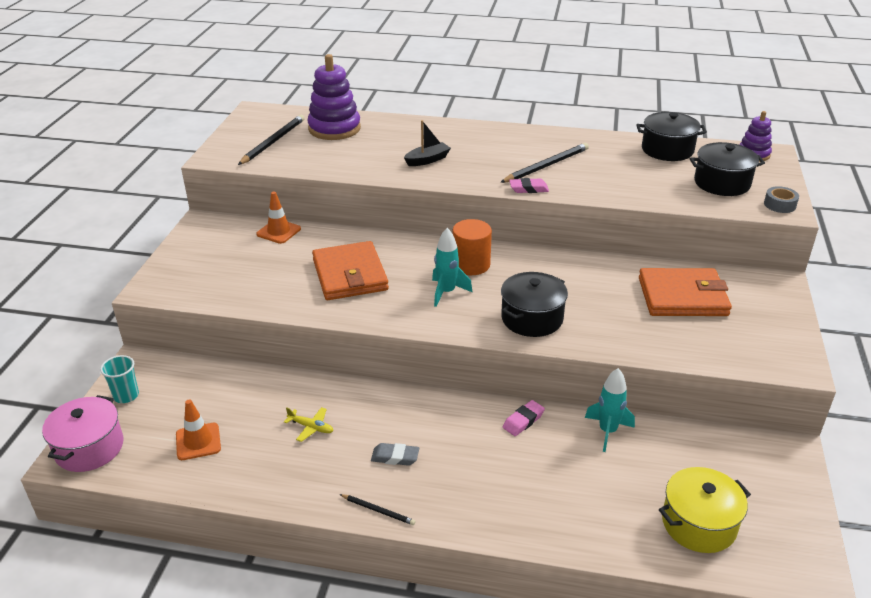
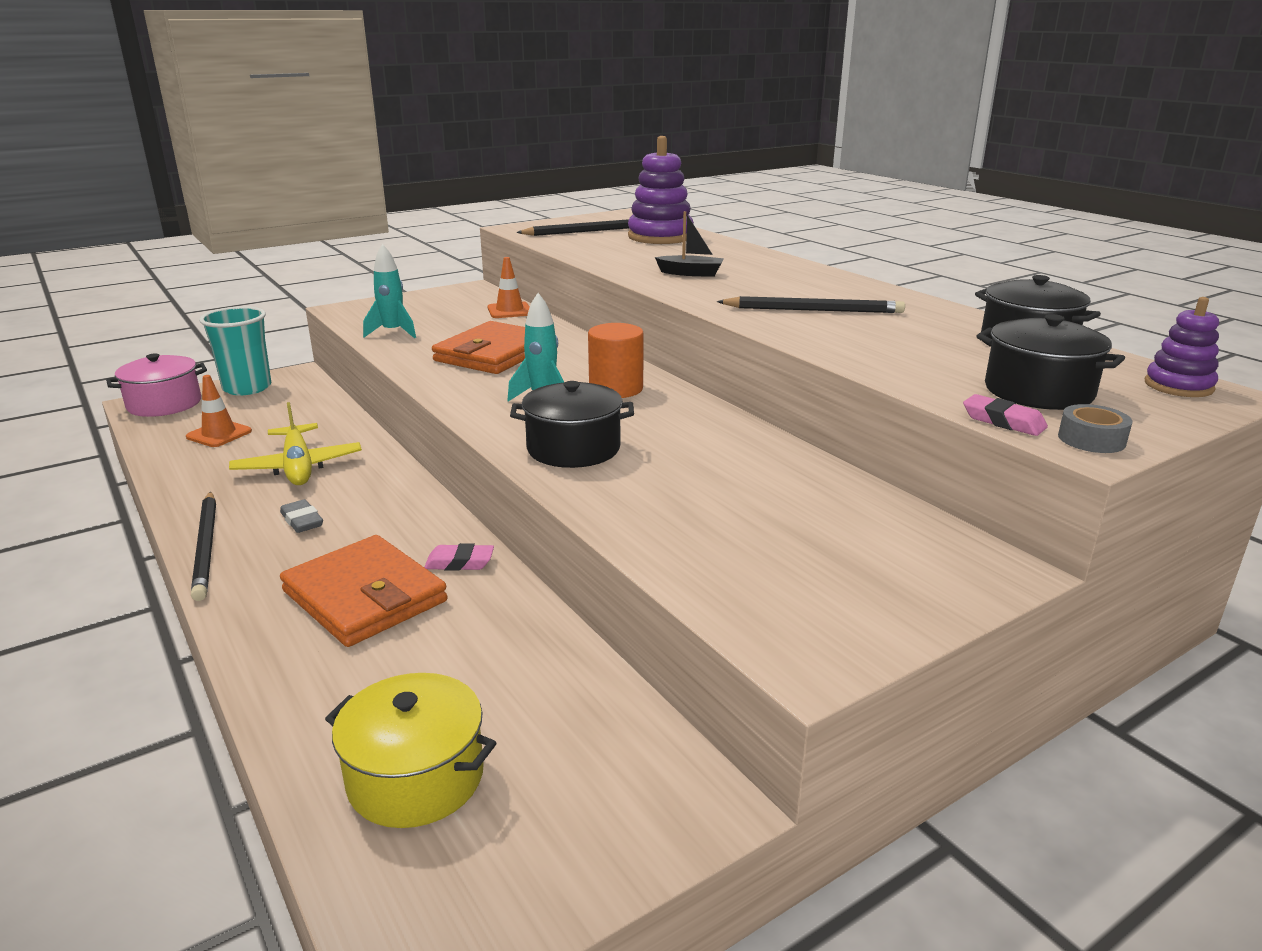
camera: 45 degrees right, 10 degrees down
turquoise cup [100,355,139,403] -> turquoise cup [199,306,271,395], size x1.76
yellow plane [284,407,333,442] -> yellow plane [229,402,362,485], size x2.05
black pencil [340,494,415,525] -> black pencil [191,491,216,601], size x1.93
pink eraser [509,178,549,193] -> pink eraser moved to [963,394,1048,436]
turquoise rocket [585,368,635,452] -> turquoise rocket moved to [363,244,416,338]
orange wallet [639,268,732,316] -> orange wallet moved to [280,535,448,647]

